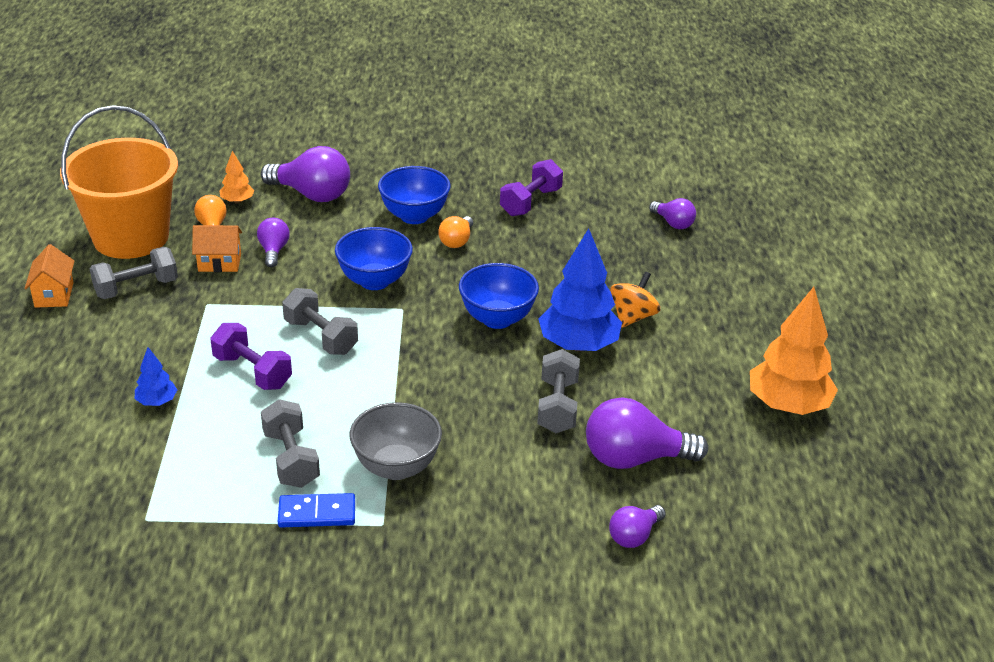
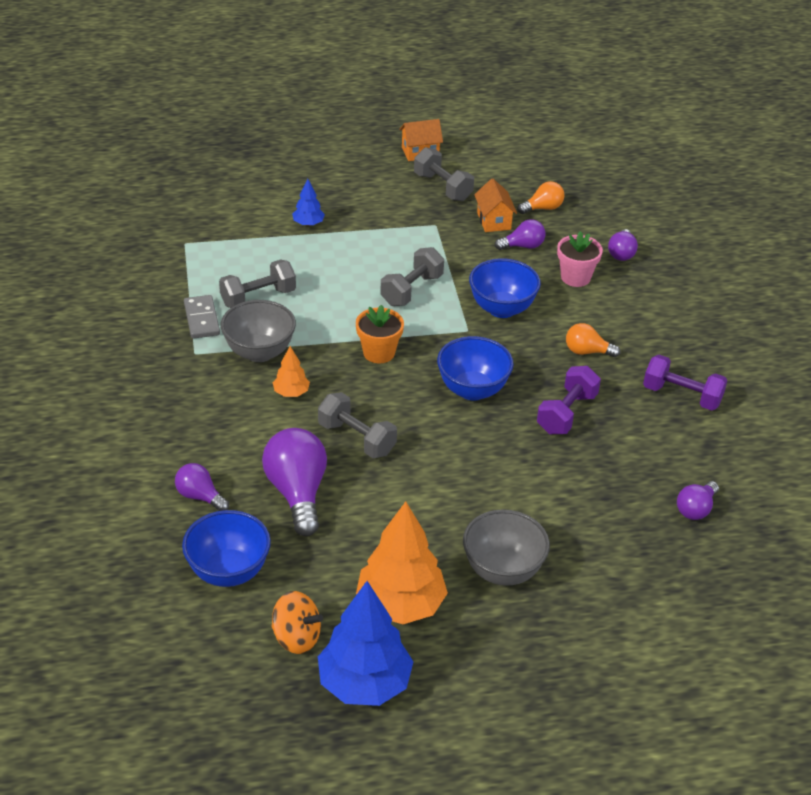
camera: 80 degrees right, 5 degrees up
orange bucket [60,105,178,259] -> none
purple dumbbell [210,323,292,390] -> purple dumbbell moved to [537,366,601,434]
orange tree [220,151,255,204] -> orange tree moved to [273,346,310,397]
purple light bulb [261,146,350,202] -> purple light bulb [608,229,638,261], size x0.55
blue domino [278,493,355,527] -> grey domino [184,295,220,339]
blue bowl [378,166,450,224] -> blue bowl moved to [182,510,271,587]
grey dumbbell [537,349,580,433] -> grey dumbbell turned 45 degrees clockwise [318,392,397,458]
blue tree [539,228,622,351] -> blue tree moved to [318,581,414,706]
orange spinning top [610,272,660,328] -> orange spinning top moved to [271,591,323,654]
none -> orange flower pot [356,305,404,363]
none -> grey bowl [463,509,550,586]
none -> pink flower pot [557,231,603,287]

